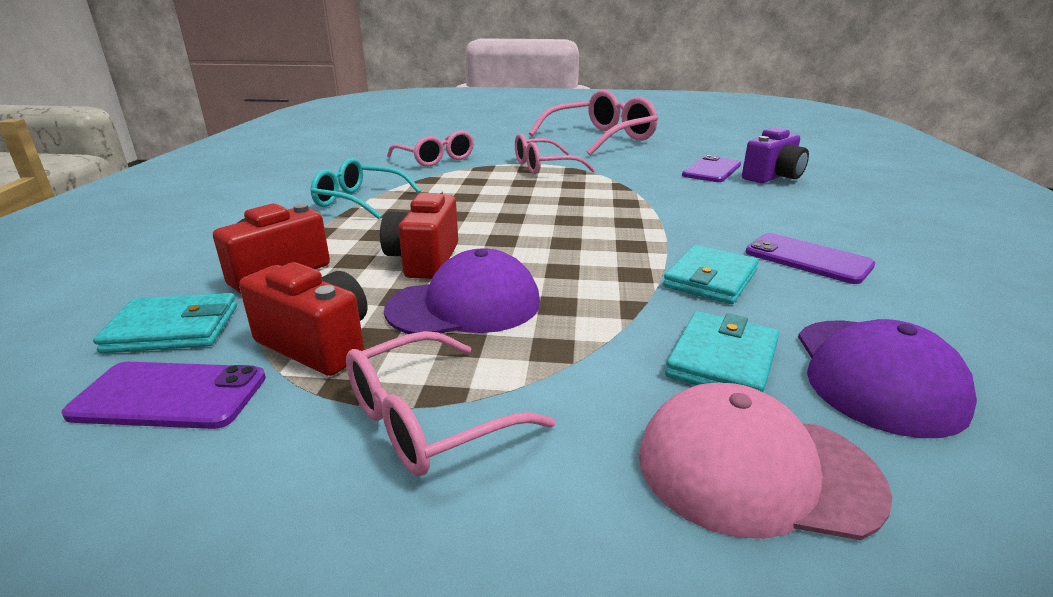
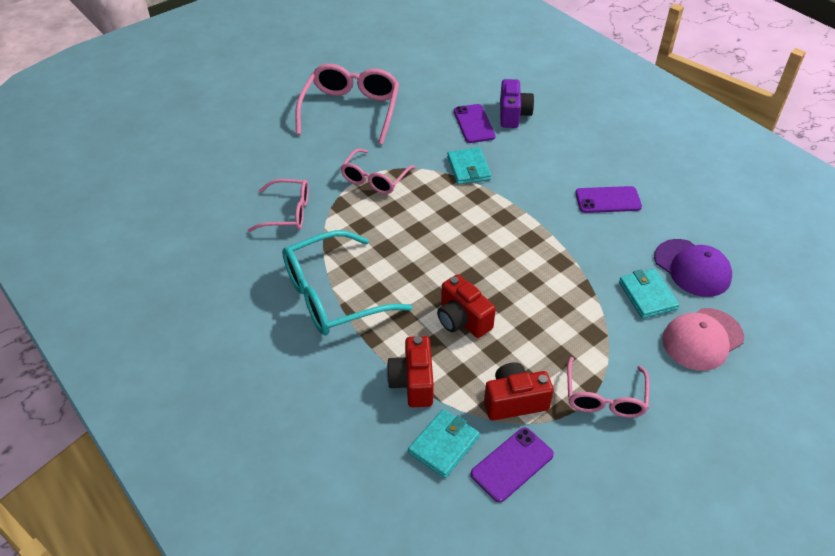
camera: 45 degrees left, 20 degrees up
turquoise glasses [311,158,421,219] -> turquoise glasses [282,230,412,336], size x1.63
purple cap [384,248,540,334] -> none
turquoise wallet [663,245,759,304] -> turquoise wallet moved to [447,147,491,185]

